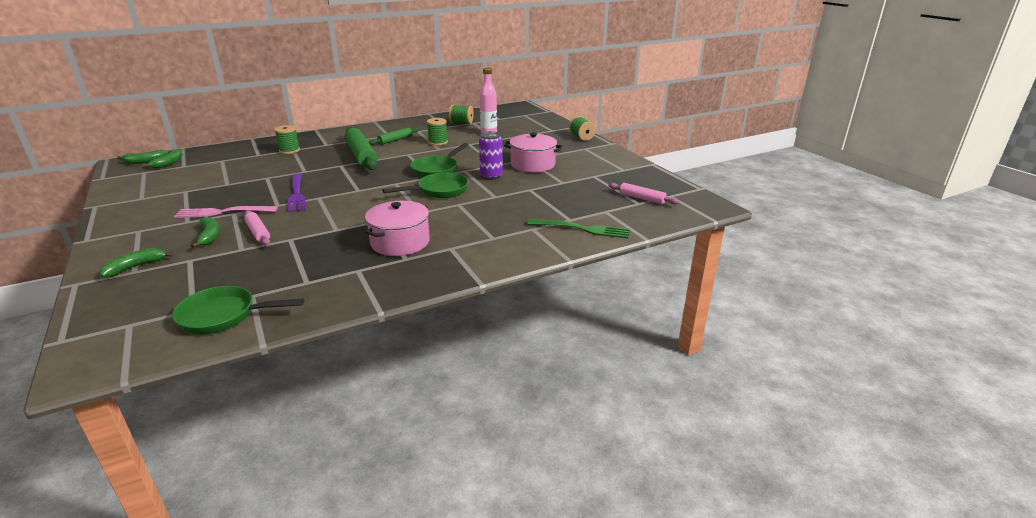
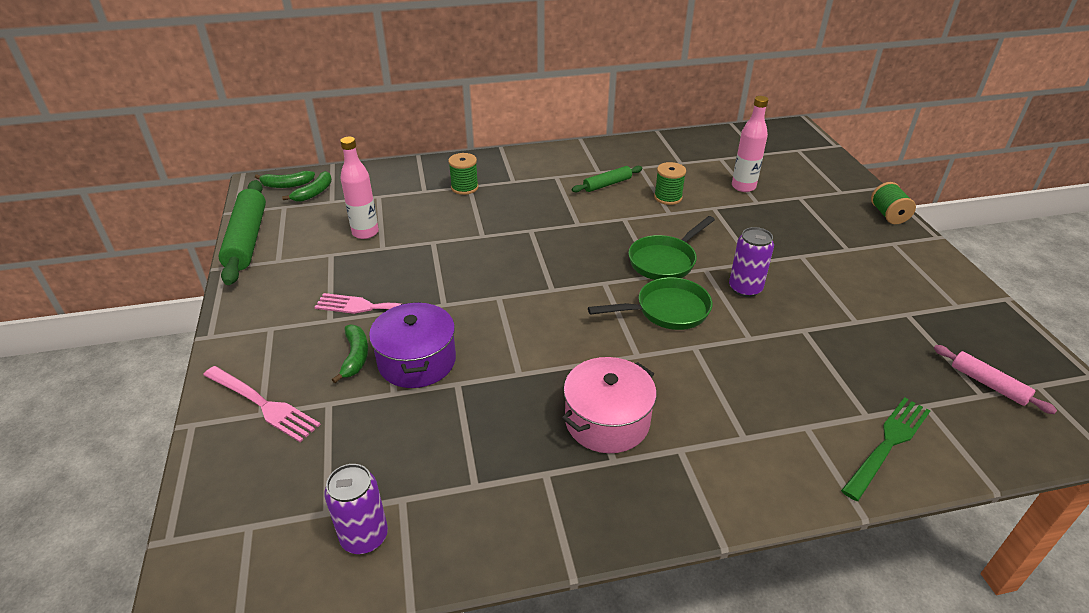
camera: 15 degrees right, 10 degrees up
green banana [100,248,174,278] -> pink fork [203,366,321,442]
green pan [172,286,304,335] -> purple can [324,464,388,554]
pink rolling pin [244,210,270,245] -> purple pot [369,302,456,388]
purple fork [287,173,305,212] -> none
green rolling pin [344,127,377,170] -> green rolling pin moved to [218,180,266,285]
green spool [449,105,474,124] -> none
pink pot [504,132,563,172] -> none
green fork [527,219,630,238] -> green fork turned 75 degrees counterclockwise [841,397,930,501]
none -> pink bottle [340,137,379,239]

